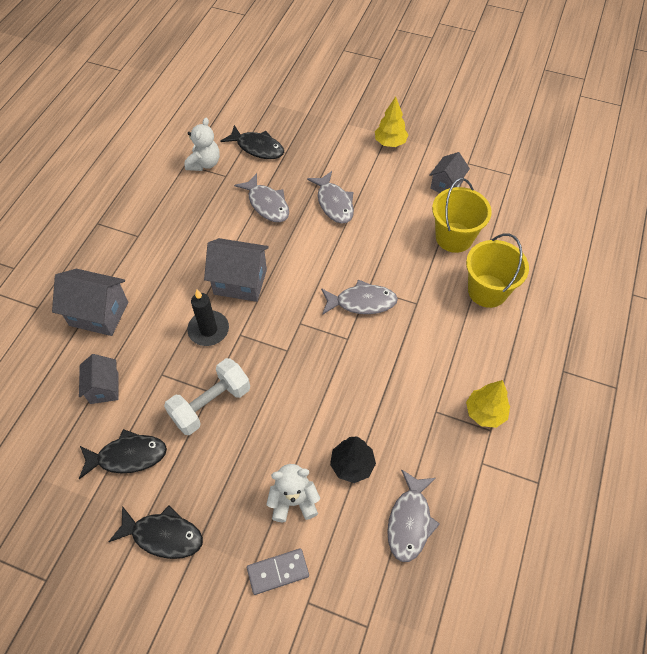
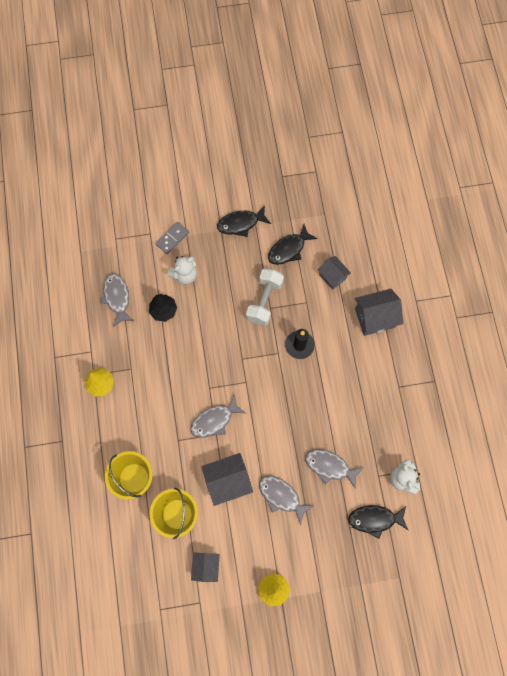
camera: 150 degrees right, 15 degrees up
grey house [204,238,269,302] -> grey house moved to [201,453,253,506]

